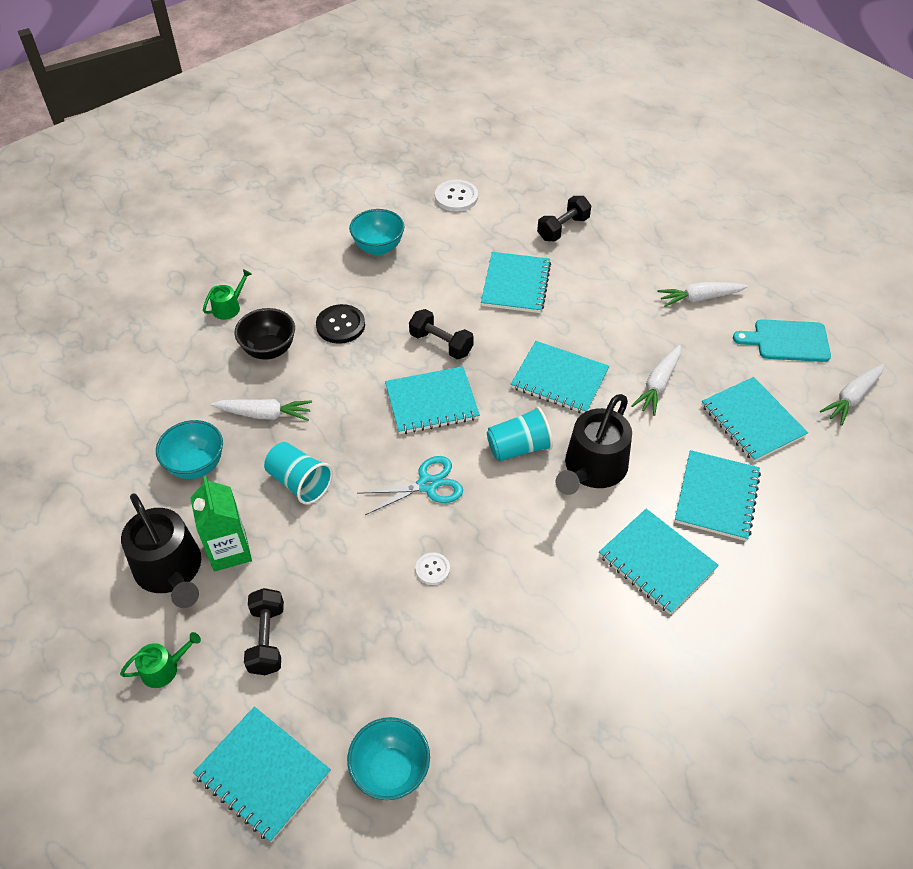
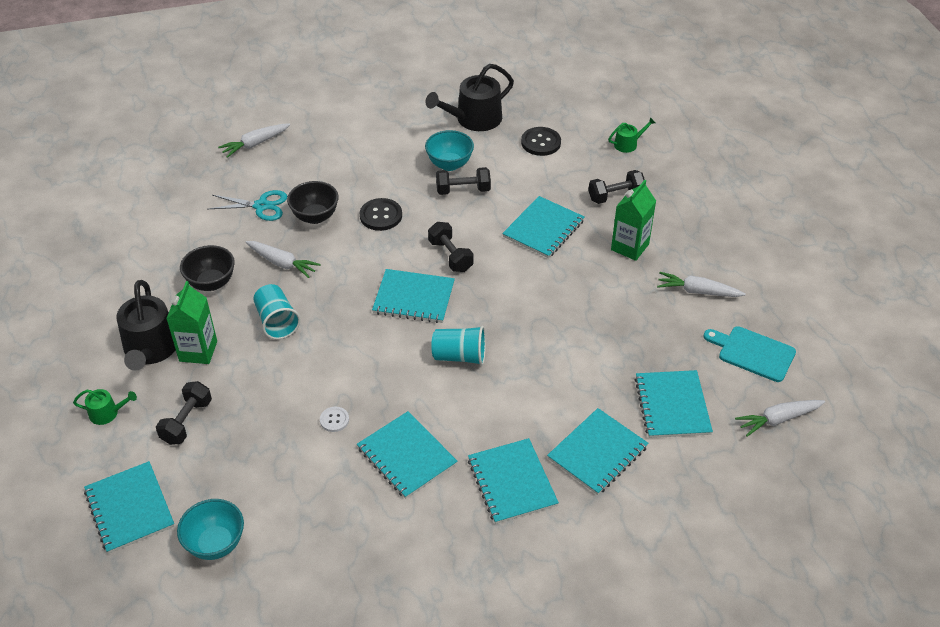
camera: 25 degrees right, 5 degrees down
turquoise bowl [156,420,223,479] -> black bowl [180,245,235,291]
green watering can [203,269,252,320] -> green watering can moved to [608,117,655,153]
turquoise scissors [357,456,463,515] -> turquoise scissors moved to [209,190,287,221]
white button [435,180,478,212] -> black button [521,127,561,156]
turquoise notebook [511,341,609,413] -> turquoise notebook moved to [357,411,458,499]
black watering can [556,394,632,495] -> black watering can moved to [425,64,514,131]
white carrot [631,345,681,416] -> white carrot moved to [218,123,290,158]
none -> black dumbbell [436,167,491,195]
none -> green carton [611,180,656,261]

